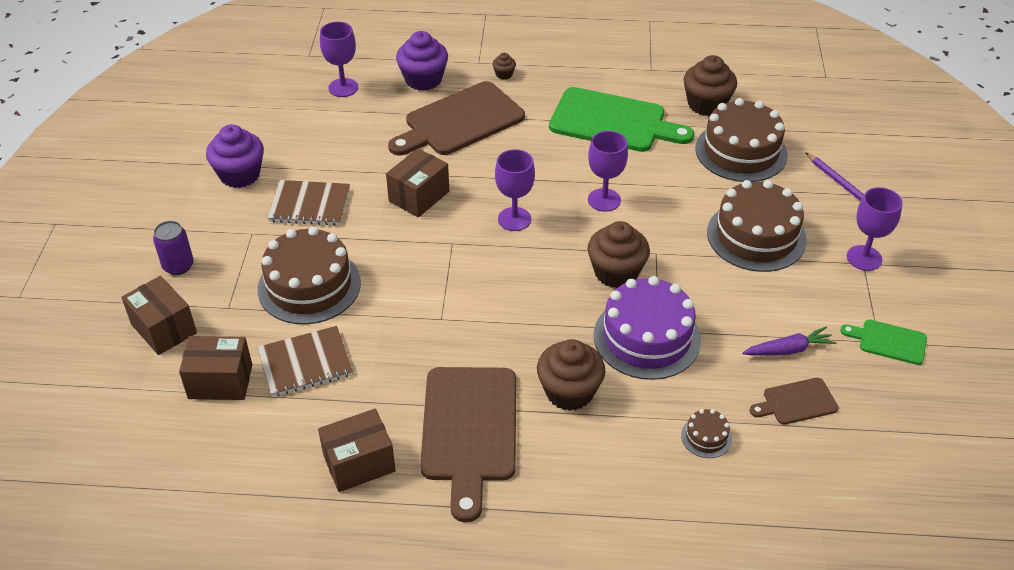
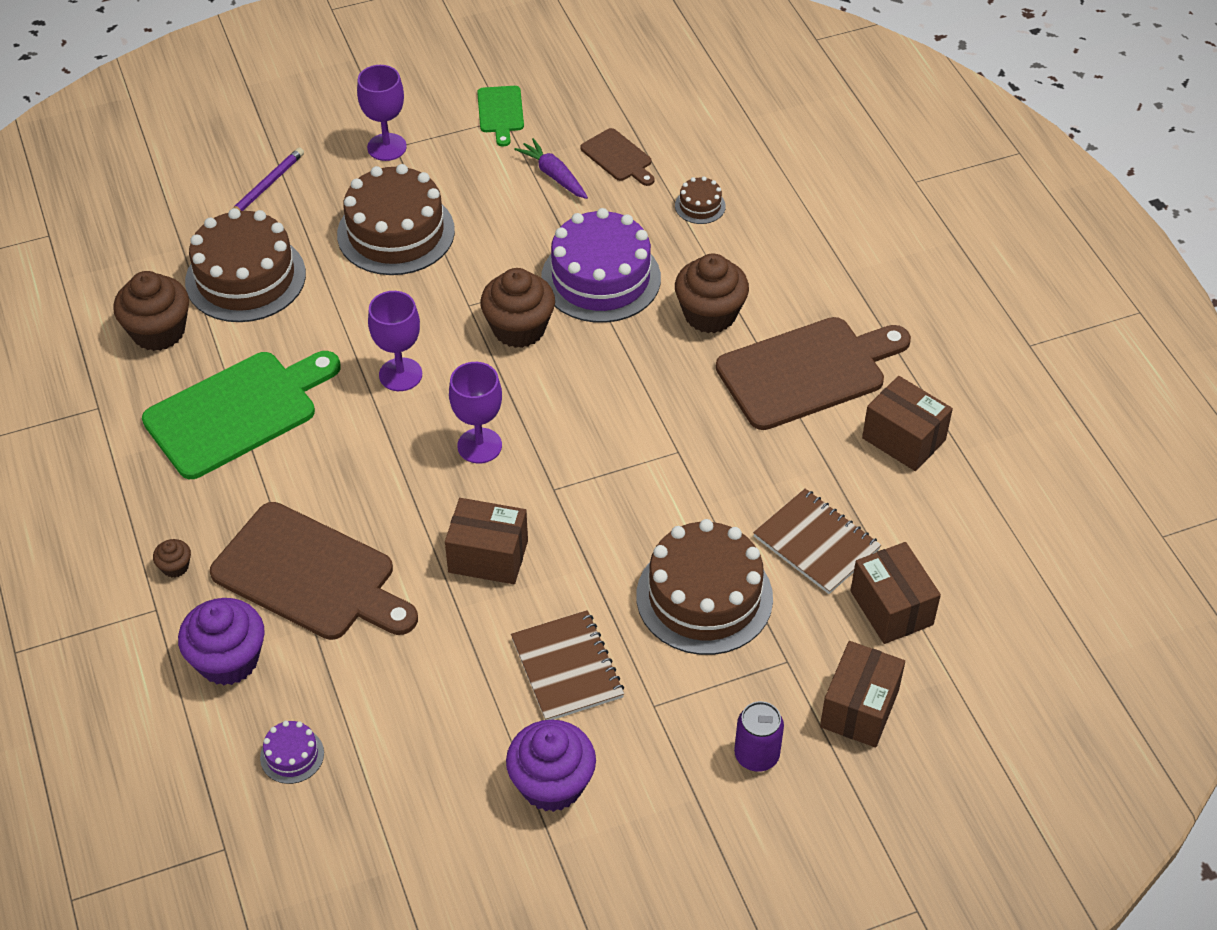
camera: 115 degrees left, 5 degrees up
purple goblet [320,22,358,97] -> purple cake [260,721,324,784]
green cutting board [549,87,694,152] -> green cutting board turned 60 degrees clockwise [142,351,341,479]

